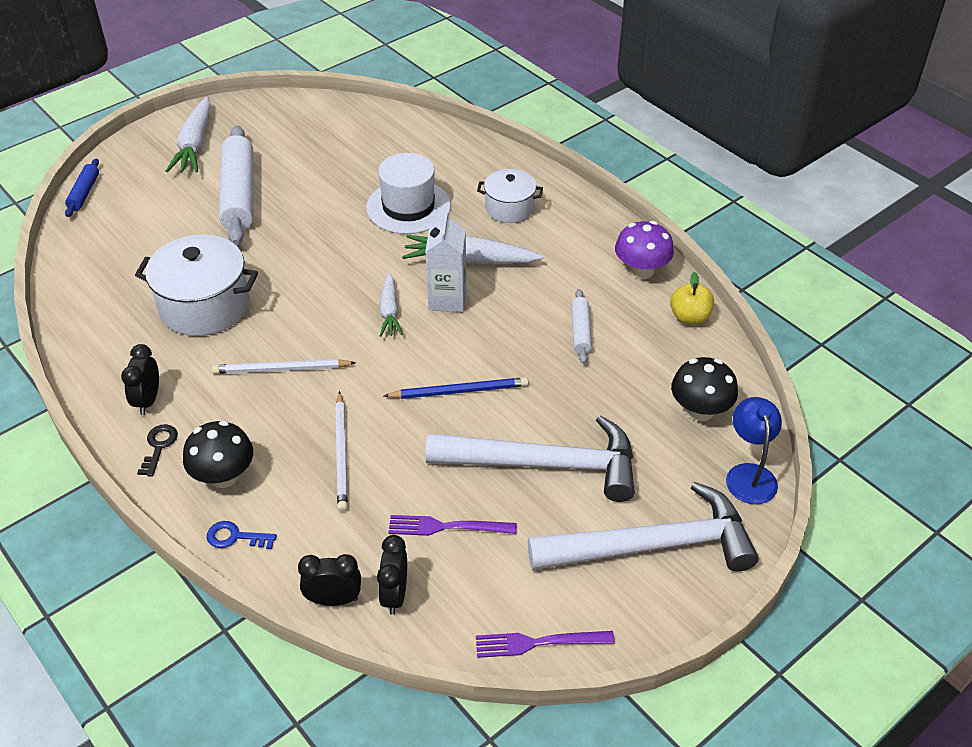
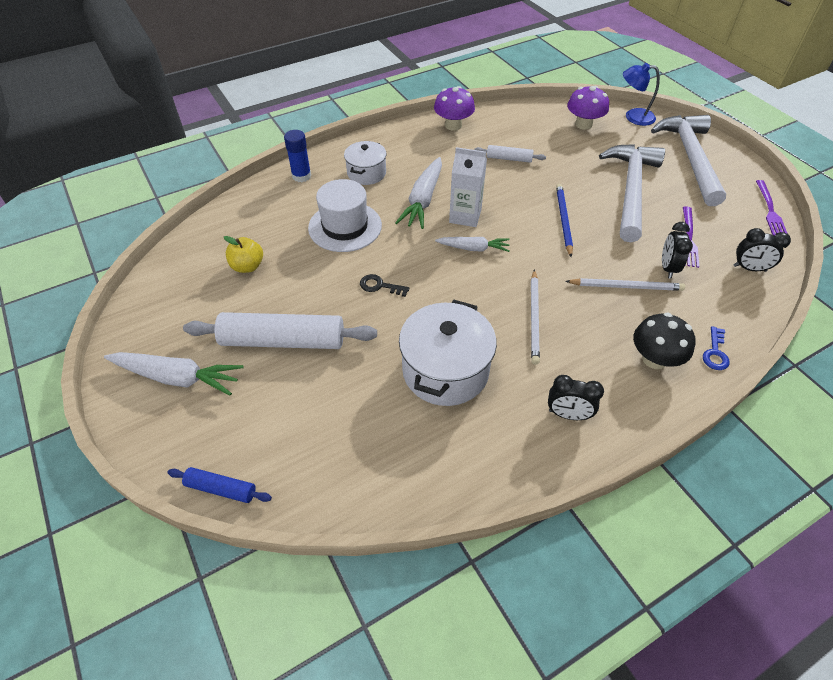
camera: 80 degrees left, 5 degrees up
black key [137,424,178,477] -> black key moved to [360,274,410,297]
black clock [298,554,361,606] -> black clock moved to [662,222,693,279]
yellow apple [670,272,714,324] -> yellow apple moved to [224,236,263,273]
black mushroom [671,357,738,421] -> purple mushroom [567,86,609,130]
none -> blue glue stick [284,130,311,182]

